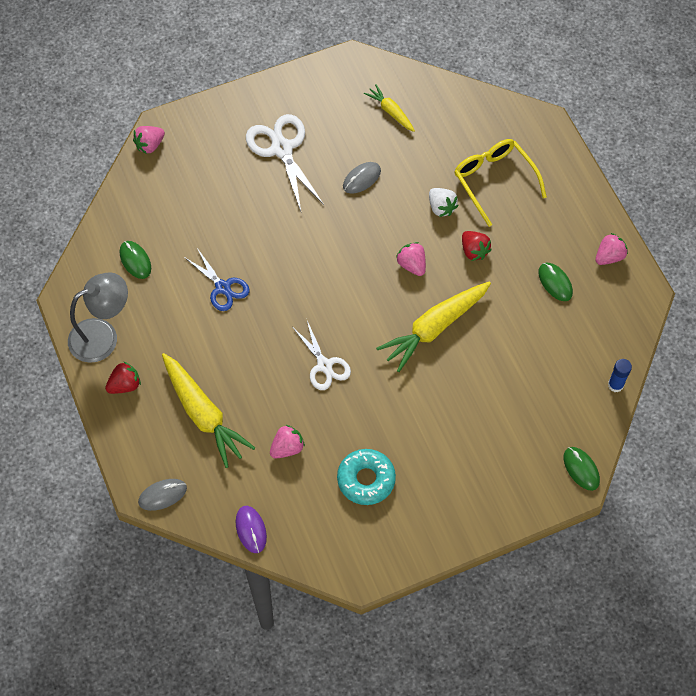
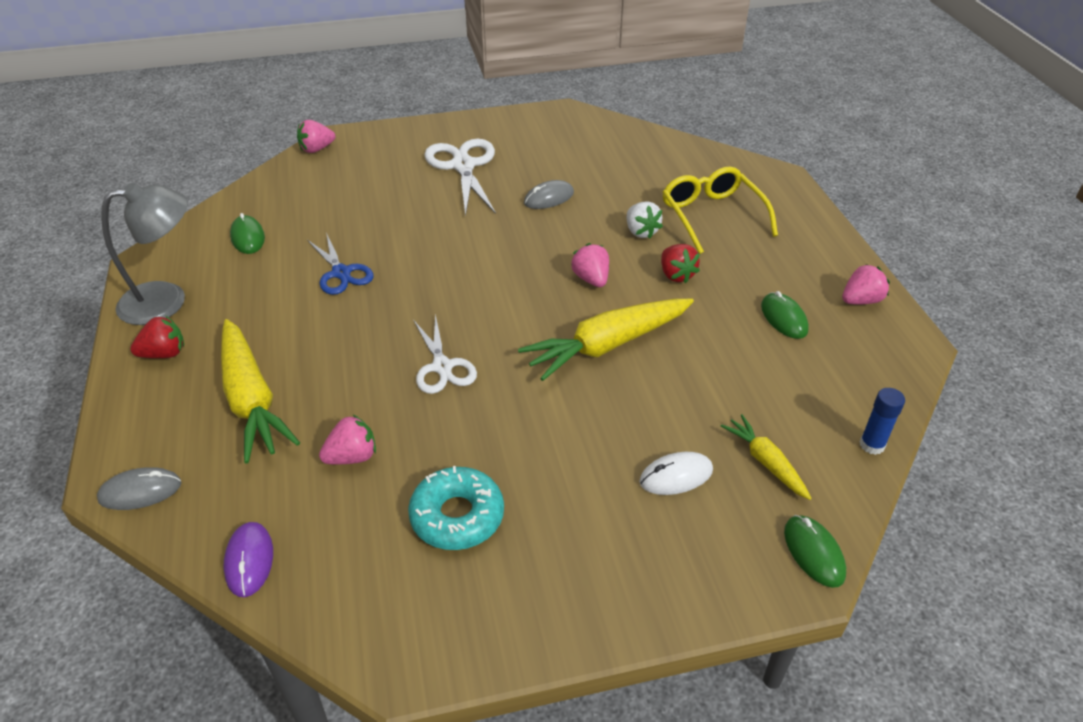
camera: 10 degrees right, 20 degrees down
yellow carrot [364,84,415,132] -> yellow carrot moved to [721,414,812,500]
none -> white mouse [639,452,713,495]

